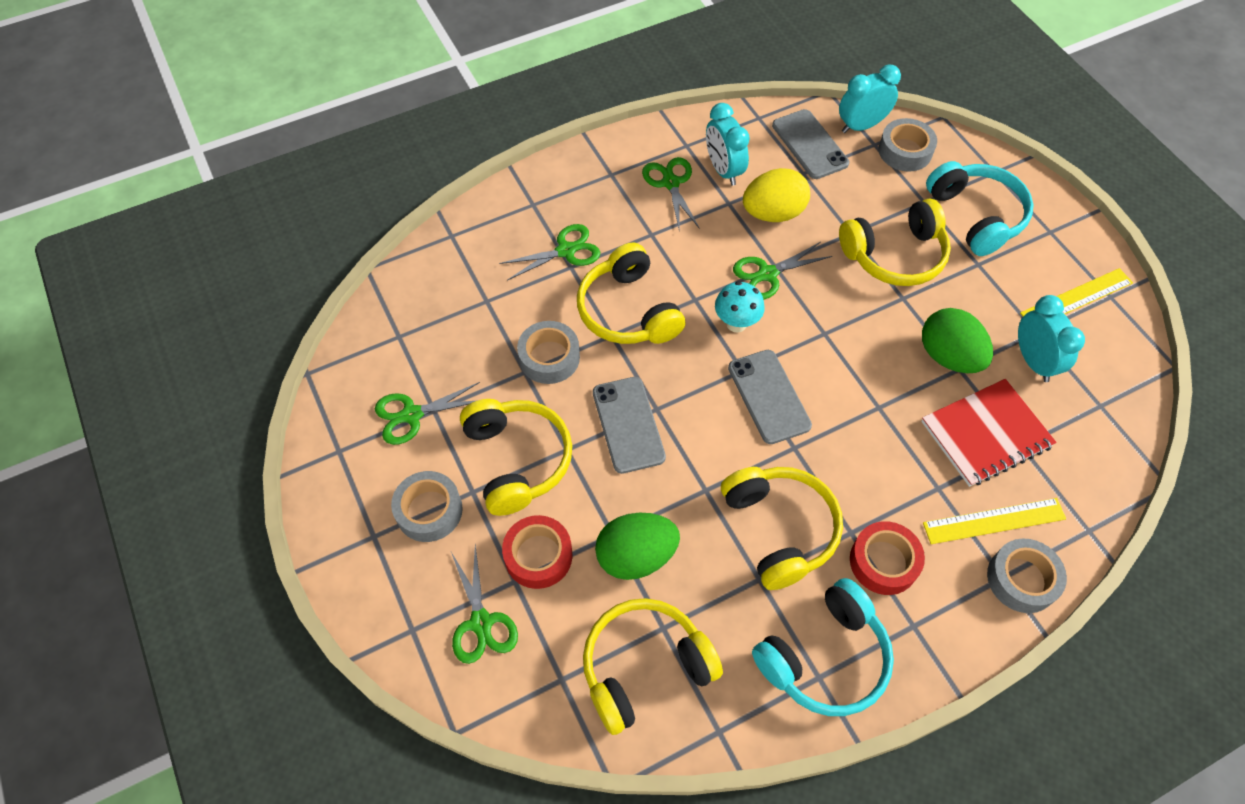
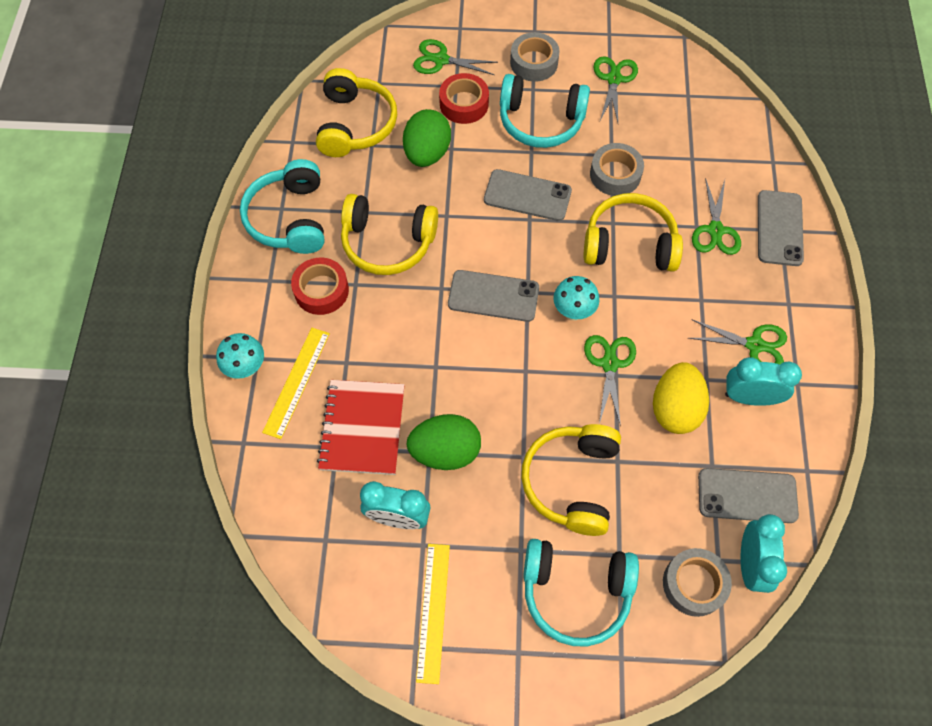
camera: 120 degrees right, 5 degrees up
yellow headphones [460,399,572,516] -> turquoise headphones [500,74,590,148]
grey tape [987,538,1067,613] -> turquoise mushroom [216,333,264,379]
none -> grey phone [758,190,804,266]

